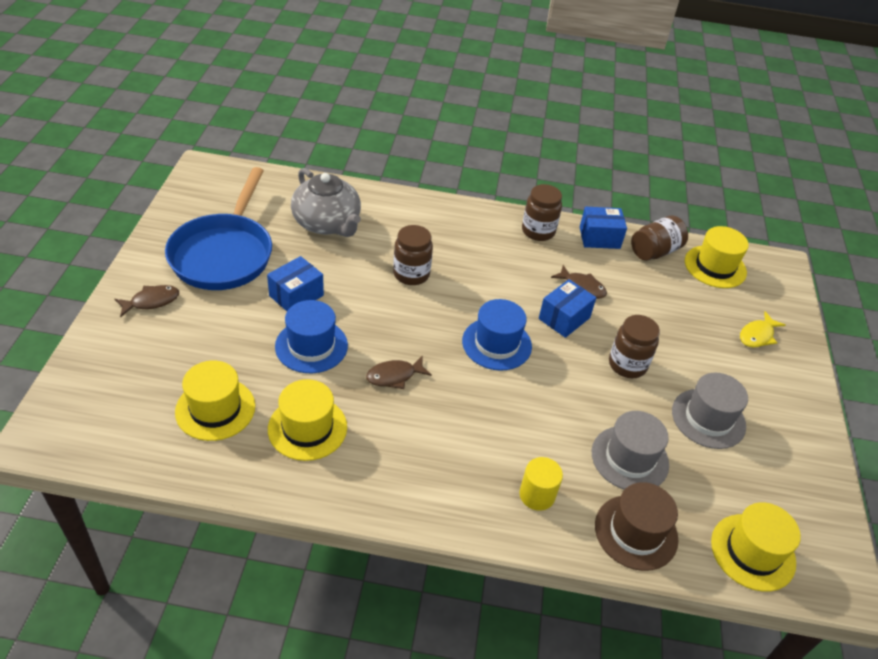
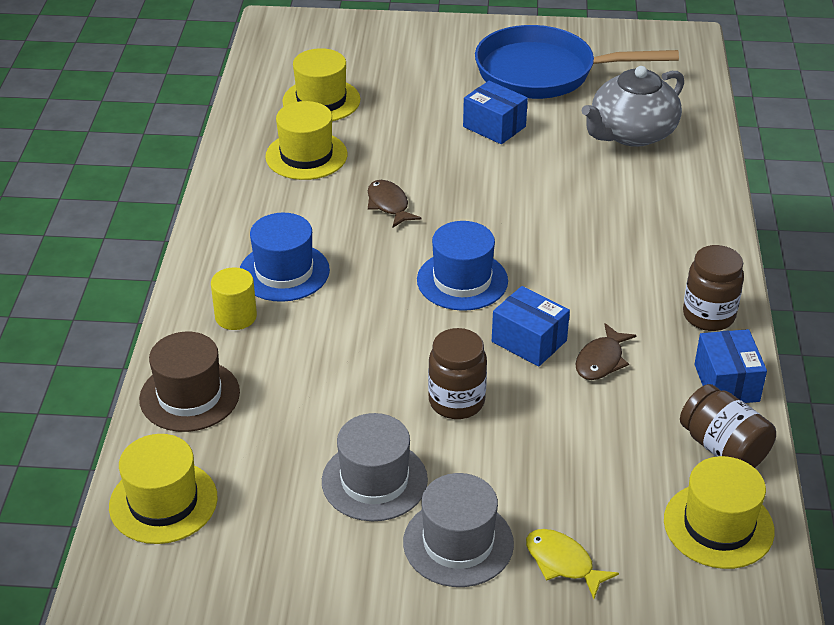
camera: 90 degrees right, 5 degrees down
brown fish [115,285,179,317] -> none
blue hat [275,300,348,373] -> blue hat moved to [240,213,330,302]
brown jar [393,225,433,285] -> none
grey hat [592,411,669,490] -> grey hat moved to [403,473,514,587]

